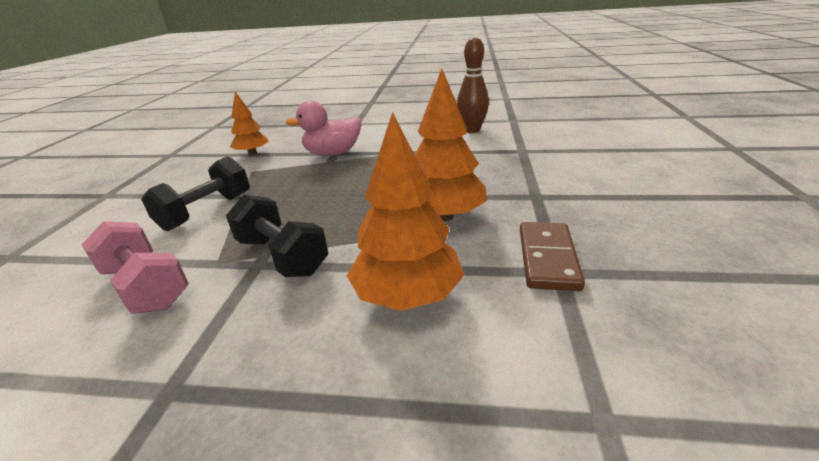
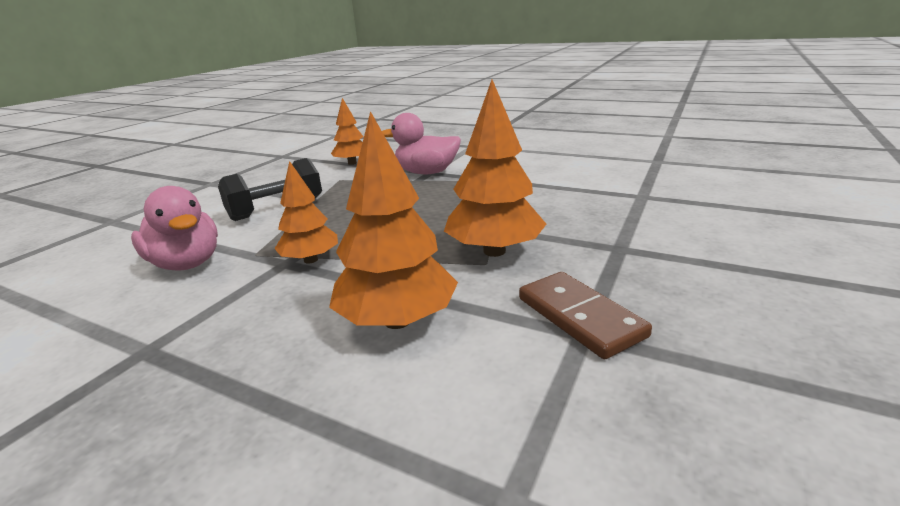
camera: 20 degrees right, 5 degrees down
pink dumbbell [82,221,189,314] -> pink duck [131,186,218,271]
black dumbbell [226,195,328,277] -> orange tree [274,161,338,263]
brown bowling pin [457,37,489,133] -> none
brown domino [520,222,585,291] -> brown domino turned 60 degrees counterclockwise [519,272,652,359]

